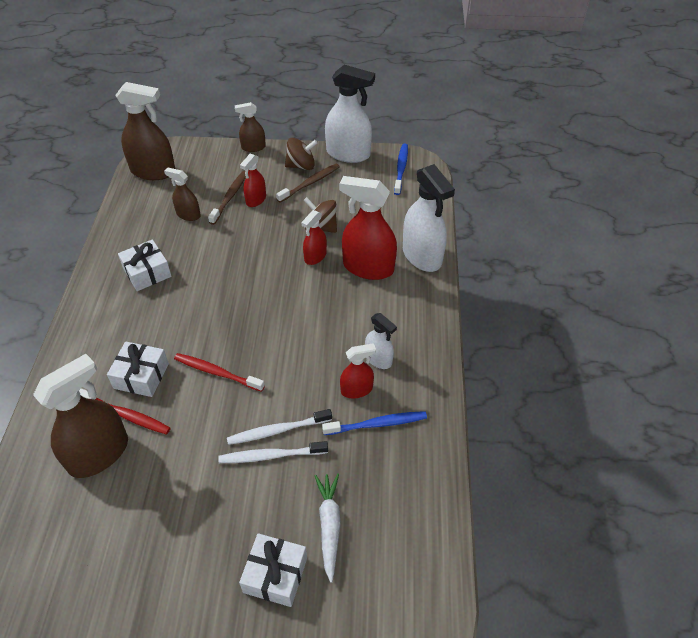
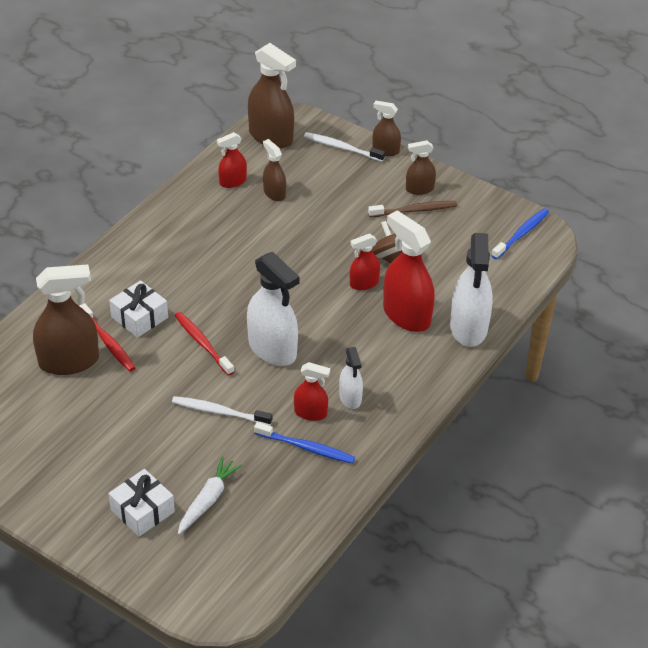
camera: 30 degrees right, 5 degrees down
white gift [118,239,172,291] -> none
brown toothbrush [208,171,246,225] -> none
white toothbrush [218,441,328,463] -> white toothbrush moved to [304,132,385,162]
red spray bottle [240,153,266,207] -> red spray bottle moved to [217,132,247,188]
brown spinning top [285,138,317,170] -> brown spray bottle [406,140,436,195]
white spray bottle [325,65,375,163] -> white spray bottle moved to [247,252,300,366]

